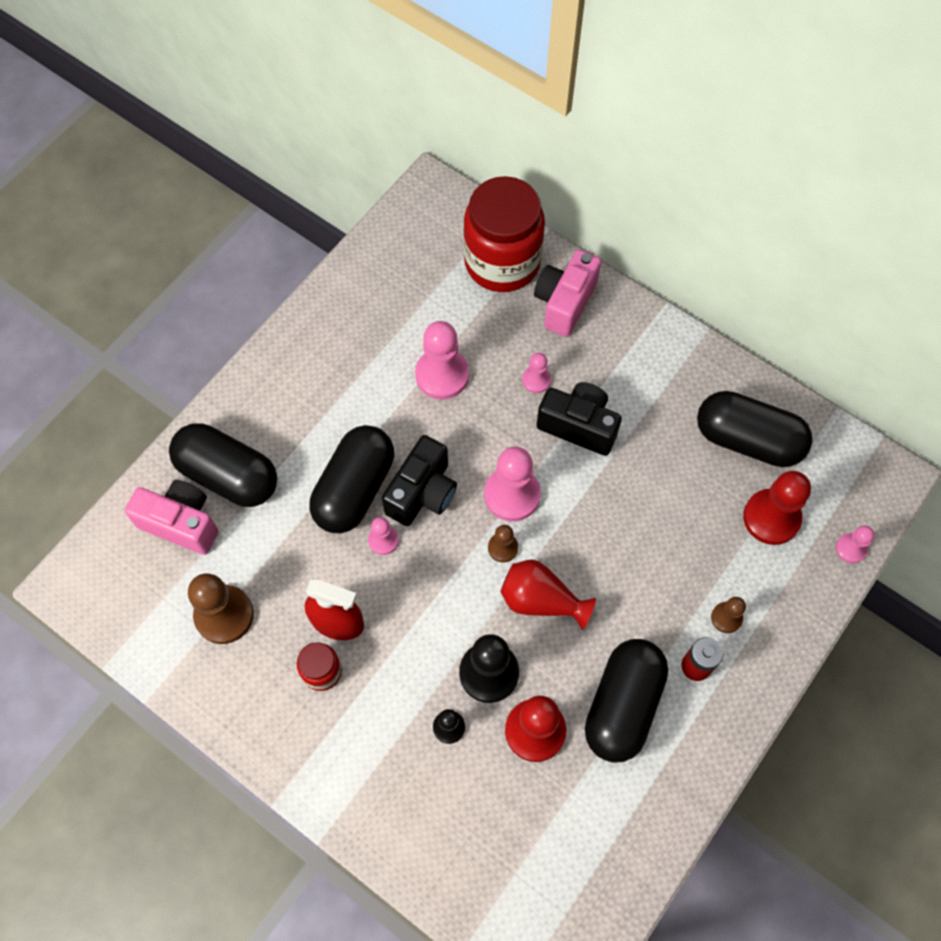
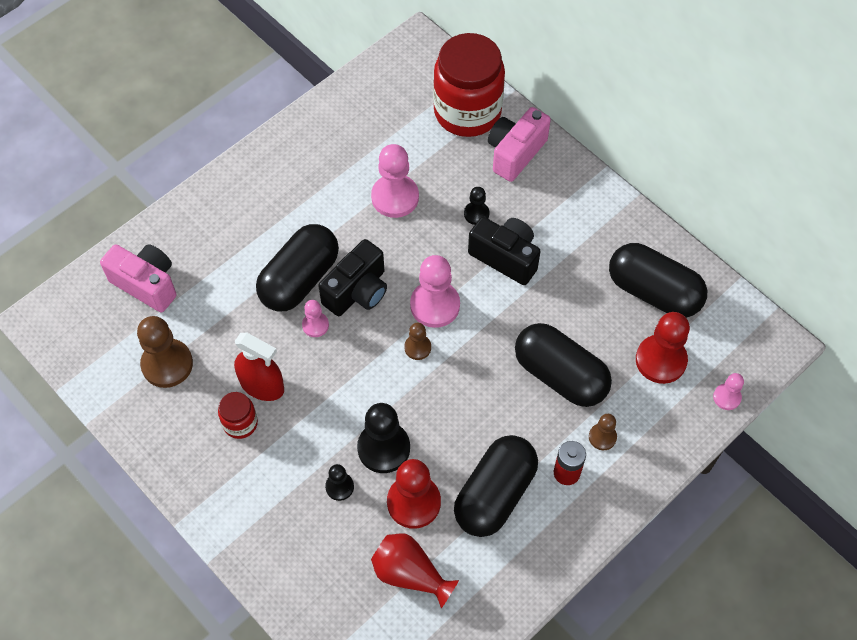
camera: 10 degrees right, 5 degrees down
black capsule [169,423,277,507] -> black capsule moved to [515,323,612,407]
red vase [501,559,596,630] -> red vase moved to [371,533,459,608]
pink pawn [522,353,551,393] -> black pawn [464,187,489,225]

